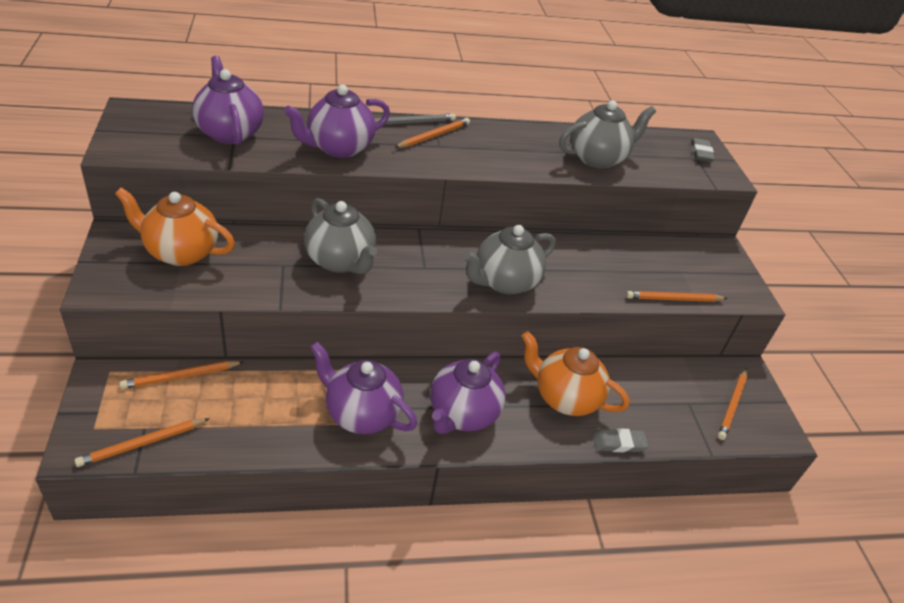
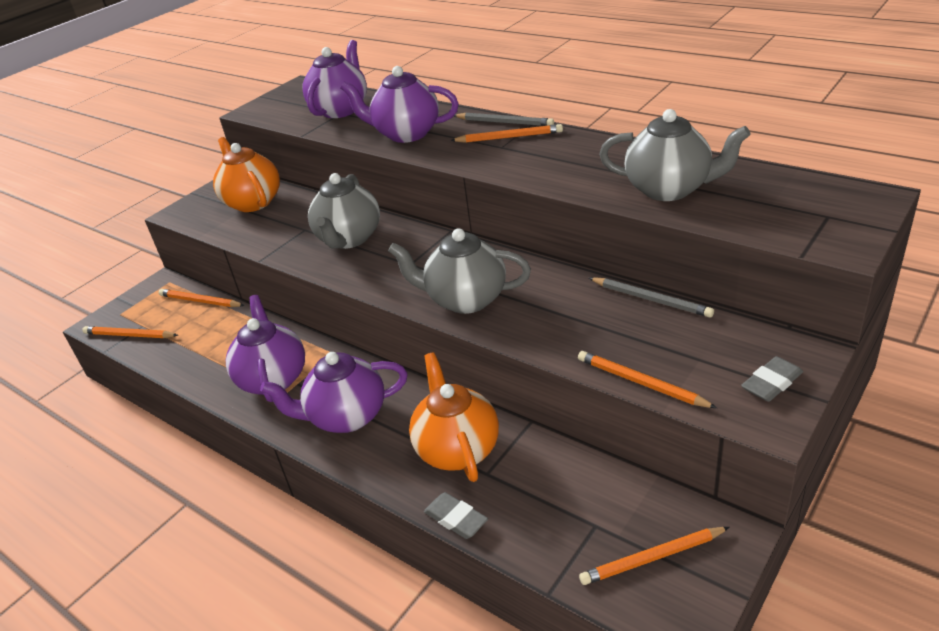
camera: 55 degrees right, 5 degrees down
grey eraser [691,138,715,162] -> grey eraser moved to [741,356,803,402]
none -> grey pencil [589,277,714,318]

